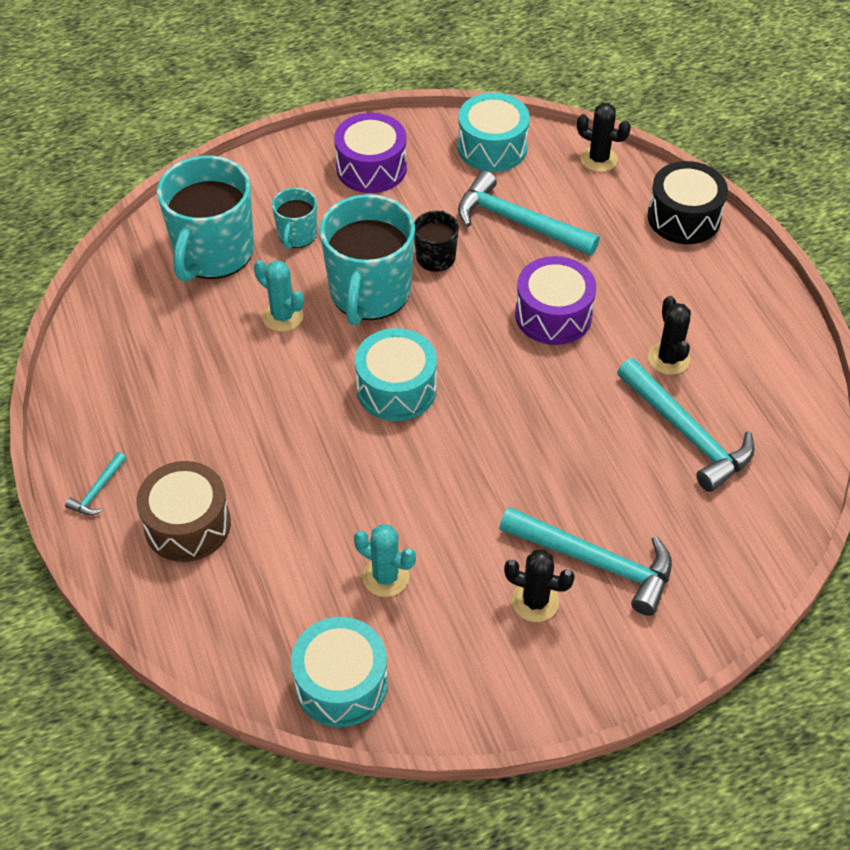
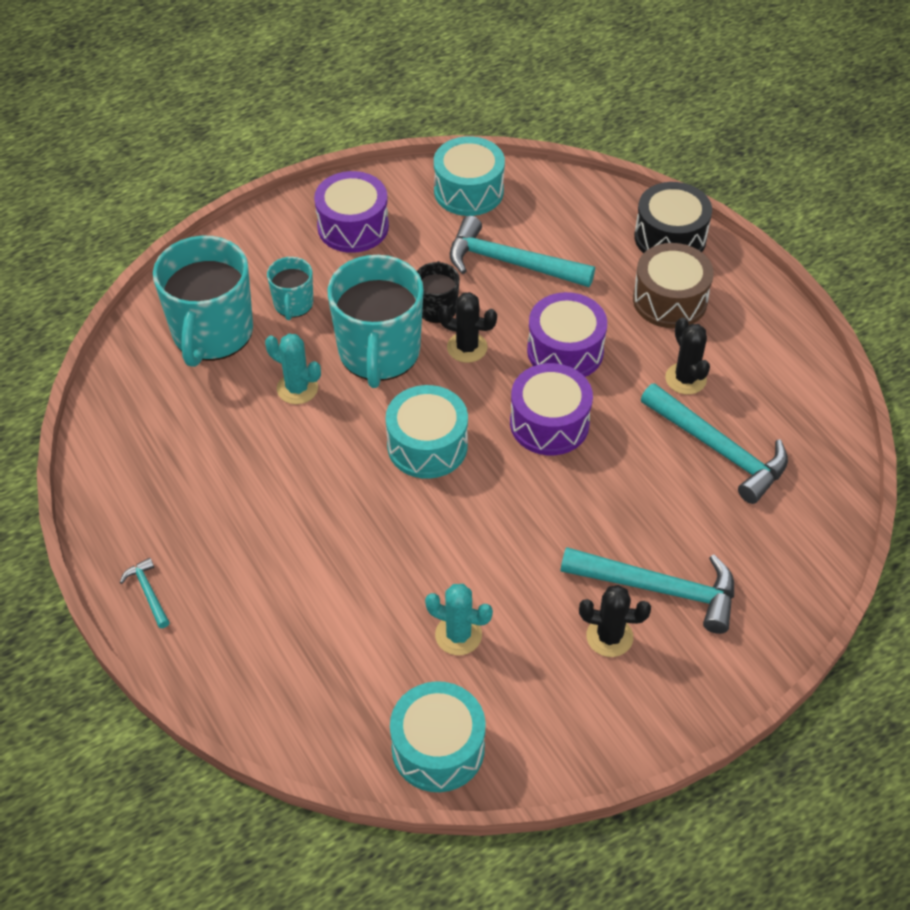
camera: 10 degrees left, 0 degrees up
turquoise hammer [65,452,126,515] -> turquoise hammer turned 135 degrees clockwise [120,558,170,628]
brown drum [136,461,231,562] -> brown drum moved to [633,243,714,328]
black cactus [577,103,631,172] -> black cactus moved to [438,292,497,363]
none -> purple drum [510,363,593,455]

